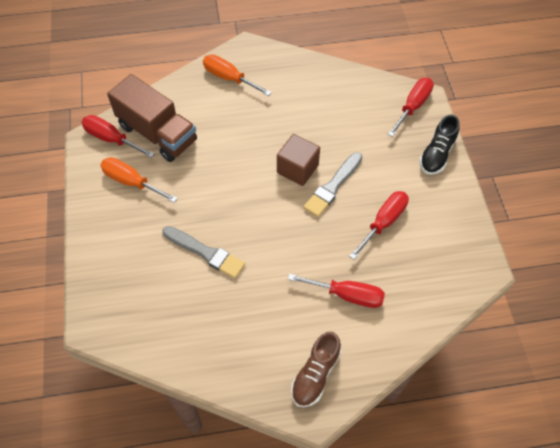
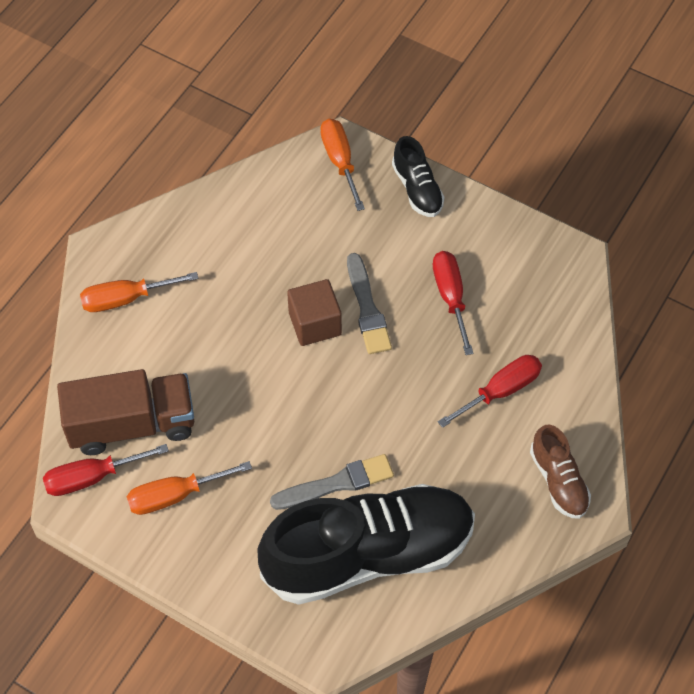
camera: 50 degrees left, 0 degrees up
red screwdriver [388,78,434,137] -> orange screwdriver [320,119,365,211]
none -> black shoe [257,484,475,605]

